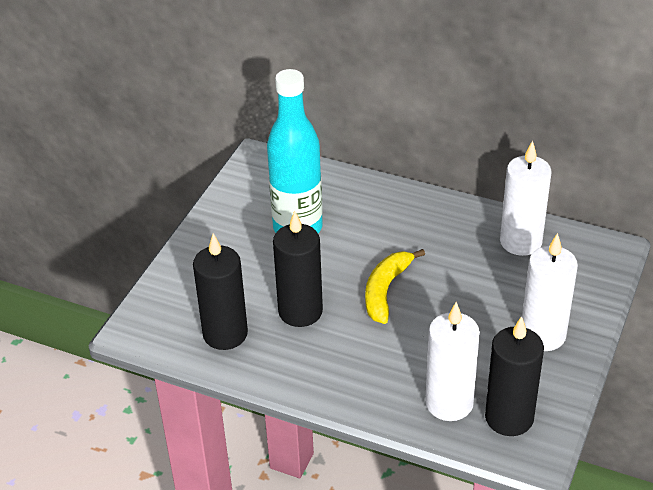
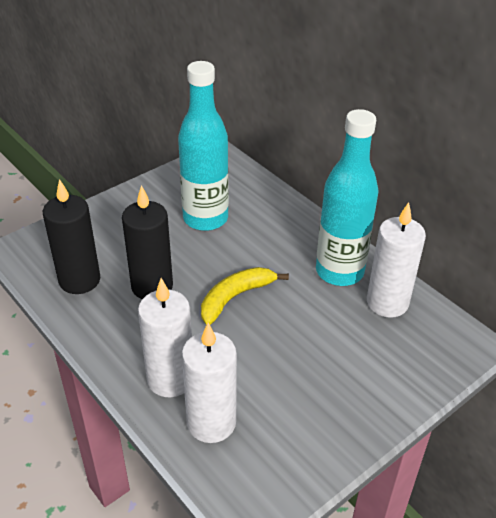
camera: 25 degrees right, 0 degrees up
black candle [485,316,544,436] -> none
white candle [522,233,578,351] -> white candle moved to [138,278,192,397]
none -> turquoise bottle [316,109,379,286]

